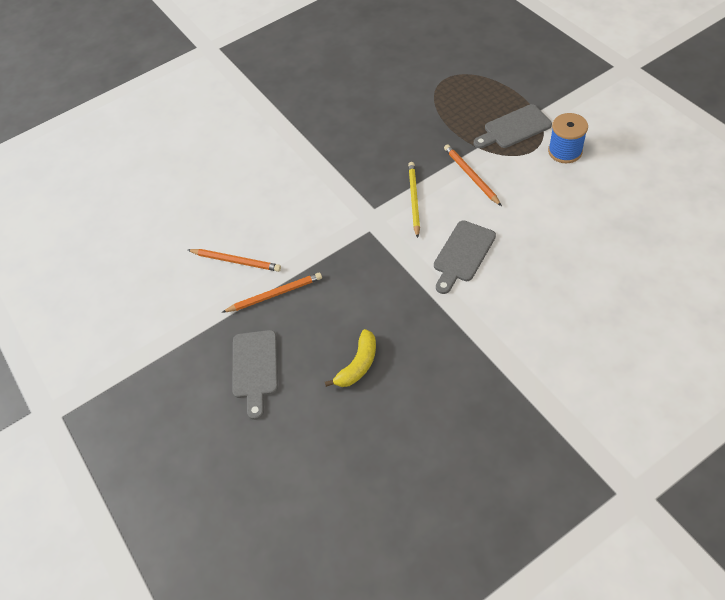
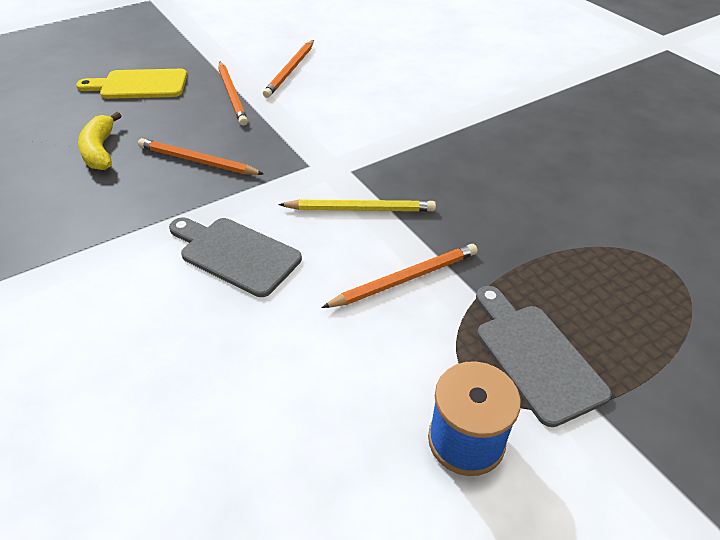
camera: 85 degrees right, 10 degrees down
grey cutting board [232,330,278,420] -> yellow cutting board [76,69,187,99]
yellow banana [325,329,376,387] -> yellow banana turned 45 degrees clockwise [78,112,121,170]
none -> orange pencil [138,138,264,175]

